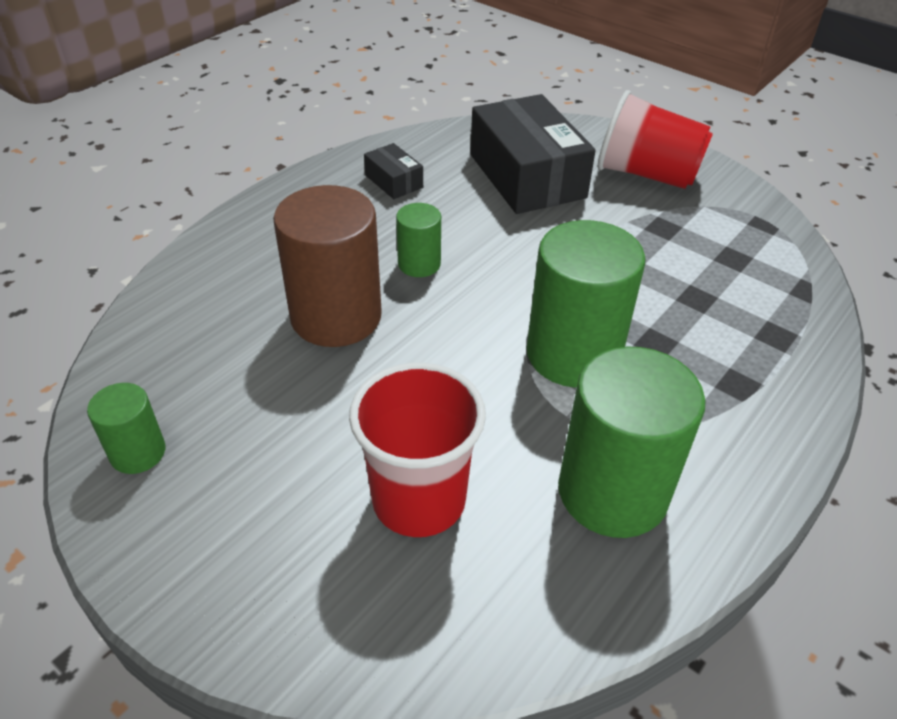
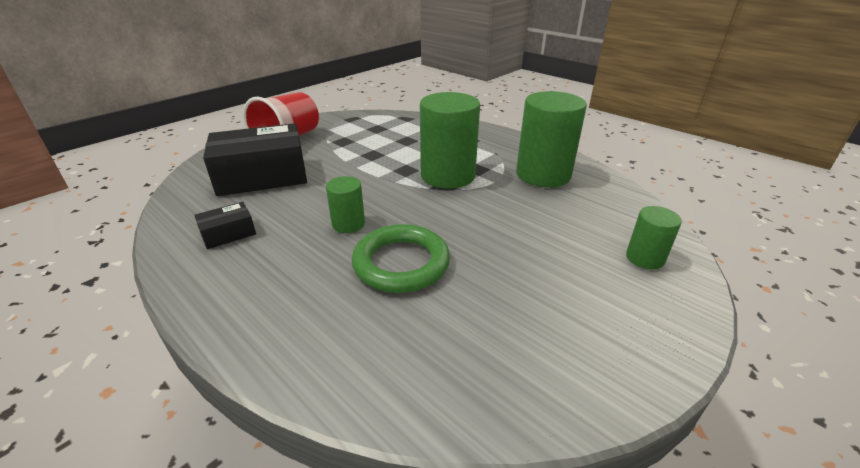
camera: 85 degrees left, 10 degrees down
green cylinder [87,383,165,474] -> green cylinder moved to [626,206,682,269]
brown cylinder [273,185,382,347] -> green ring [351,224,450,293]
red cup [349,362,486,537] -> none

